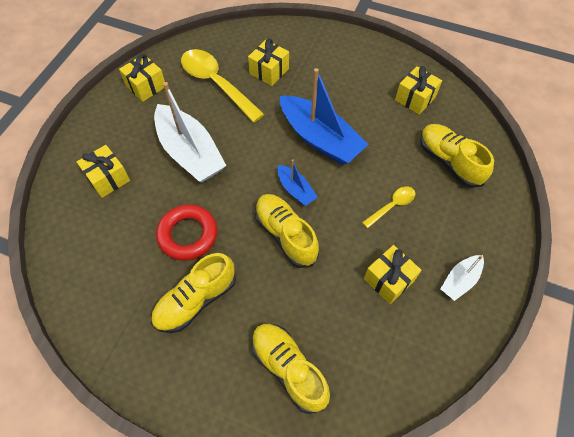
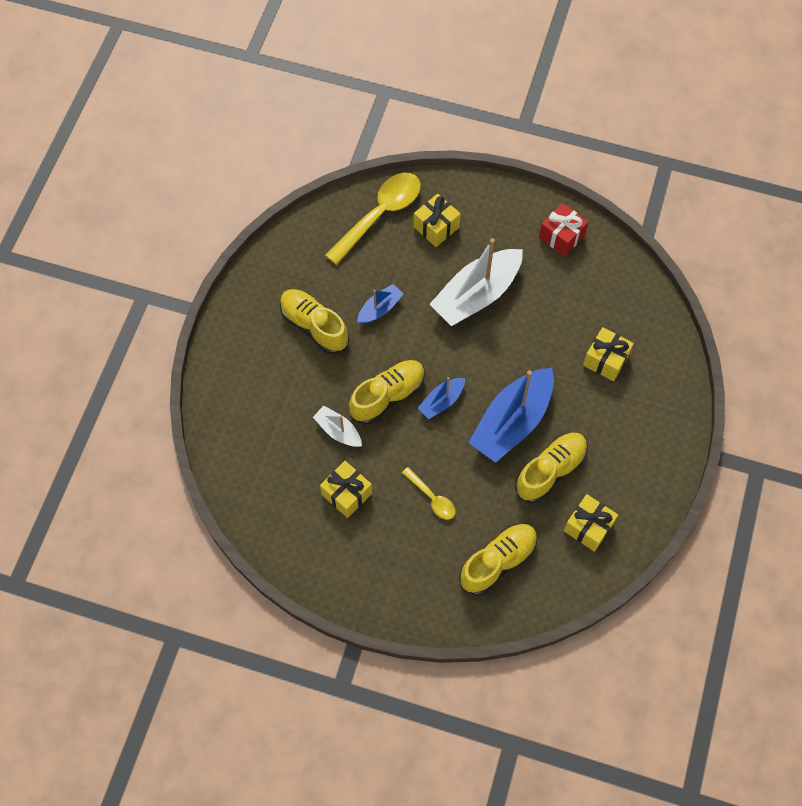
camera: 85 degrees right, 5 degrees up
yellow gift [119,54,165,102] -> red gift [539,203,588,256]
red ring [156,204,218,261] -> blue boat [357,284,404,324]
yellow spoon [181,49,265,123] -> yellow spoon moved to [325,173,421,265]
yellow shoe [251,323,330,414] -> yellow shoe moved to [515,433,588,503]
white boat [440,255,484,301] -> white boat moved to [313,406,362,447]

